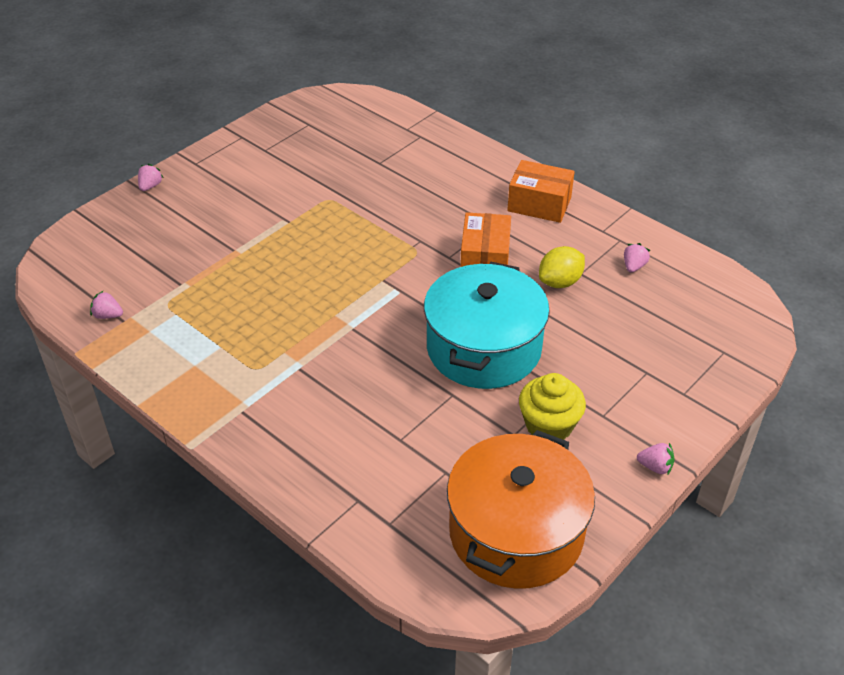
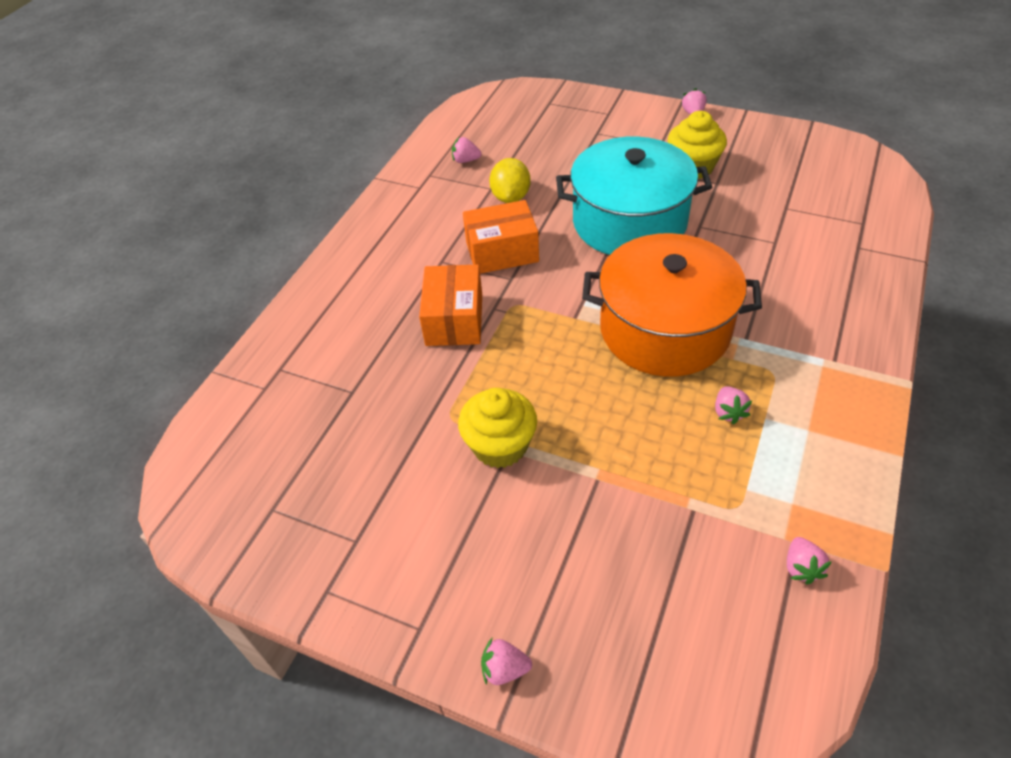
camera: 105 degrees left, 5 degrees up
orange pot [447,430,595,589] -> orange pot moved to [582,233,762,377]
orange box [507,160,575,223] -> orange box moved to [419,264,482,346]
yellow lemon [539,246,585,288] -> yellow lemon turned 60 degrees clockwise [489,158,531,203]
none -> yellow cupcake [458,388,537,468]
none -> pink strawberry [715,386,752,425]

